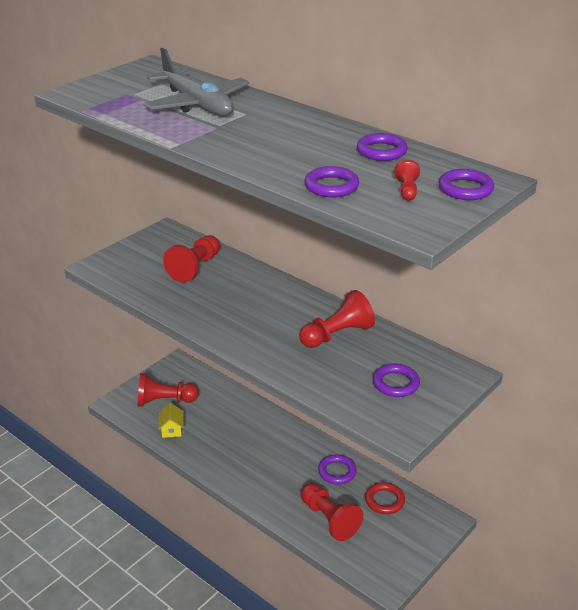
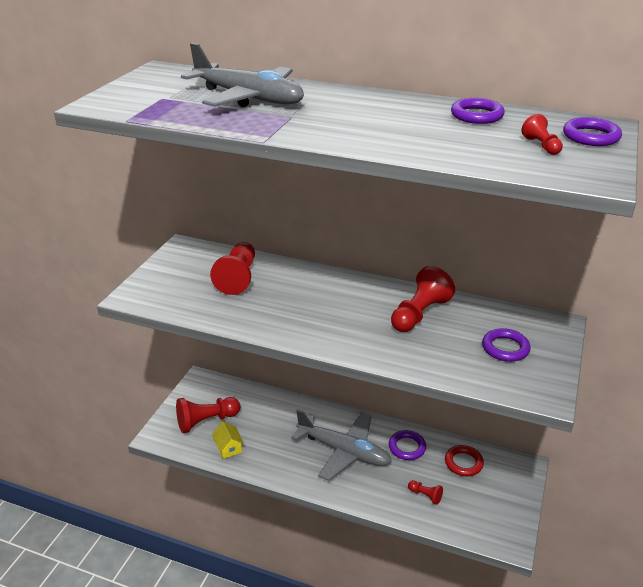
camera: 20 degrees left, 0 degrees up
red pawn [301,483,363,541] -> red pawn [408,480,443,505], size x0.49
purple ring [304,166,359,197] -> none
none -> grey plane [291,409,392,481]

